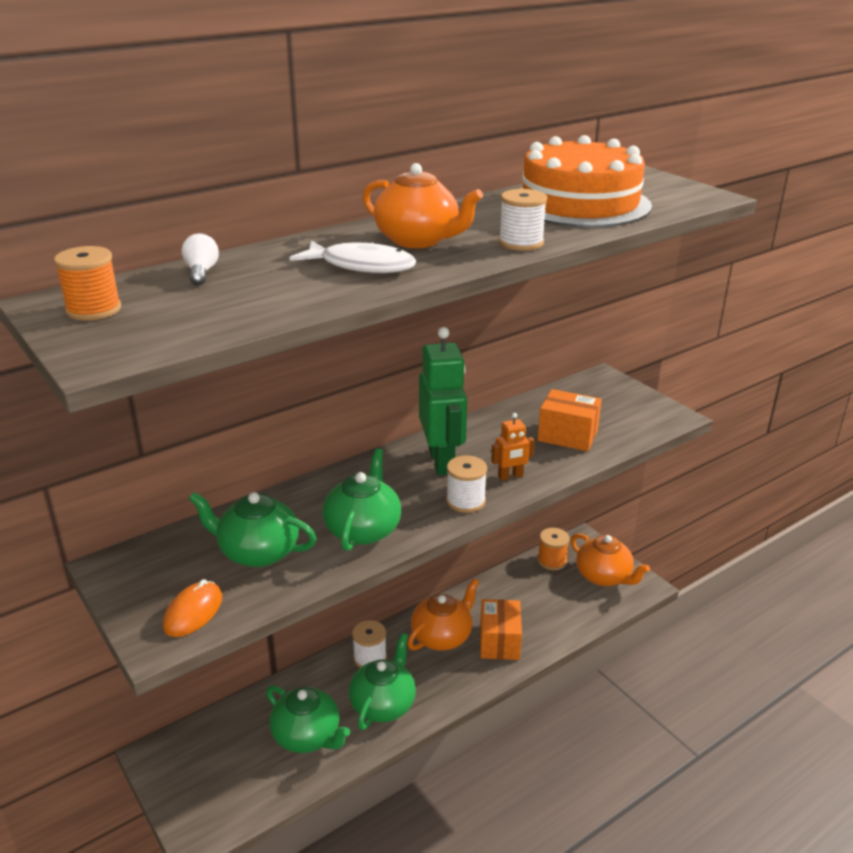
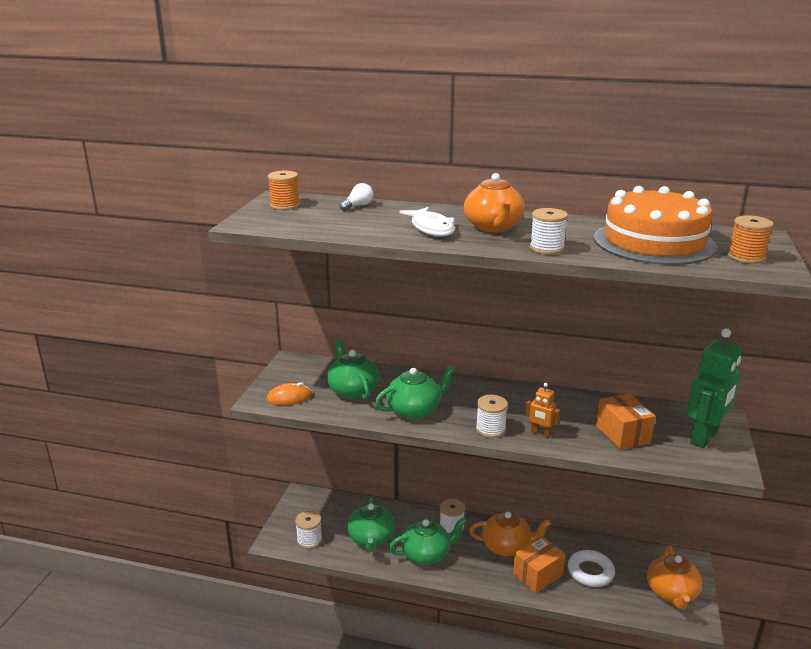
camera: 50 degrees right, 5 degrees down
green robot [419,327,467,475] -> green robot moved to [686,328,742,448]
orange spool [538,528,569,570] -> orange spool moved to [728,215,774,264]
none -> white spool [295,511,323,549]
none -> white ring [568,550,615,587]

